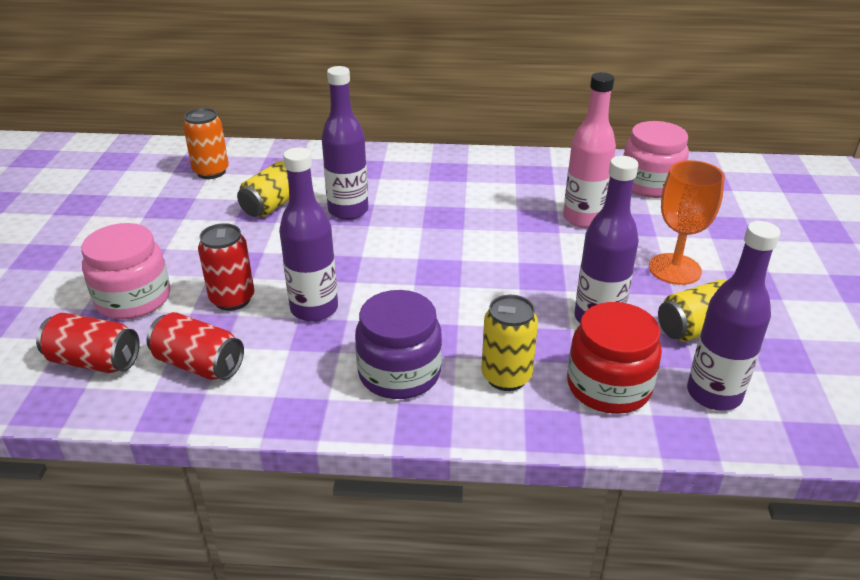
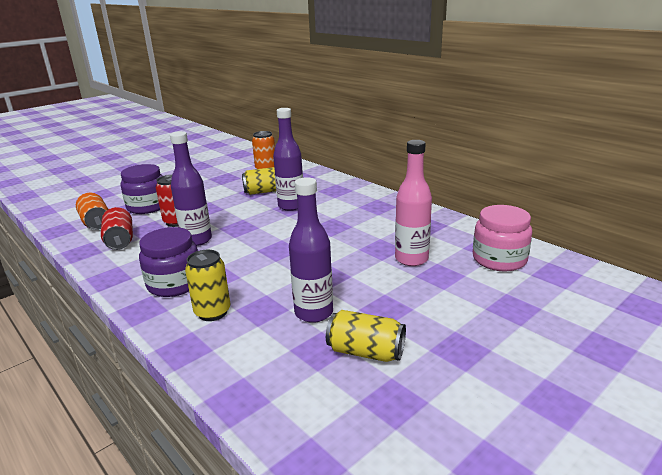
camera: 45 degrees right, 10 degrees down
red can [36,313,140,373] -> orange can [76,193,108,230]
pink jar [81,223,170,319] -> purple jar [120,164,163,214]
red jar [567,302,662,414] -> none
orange goblet [649,160,725,285] -> none
purple bottle [687,221,780,411] -> none

